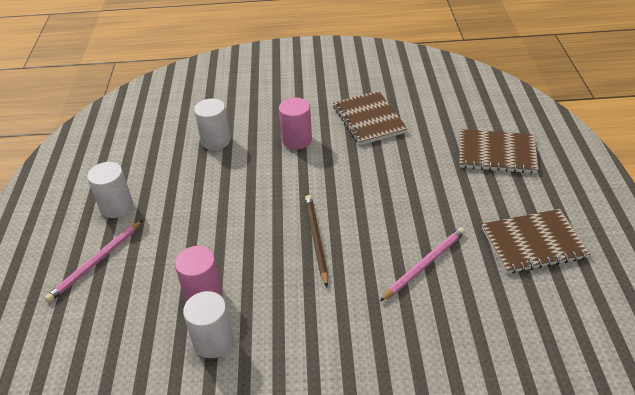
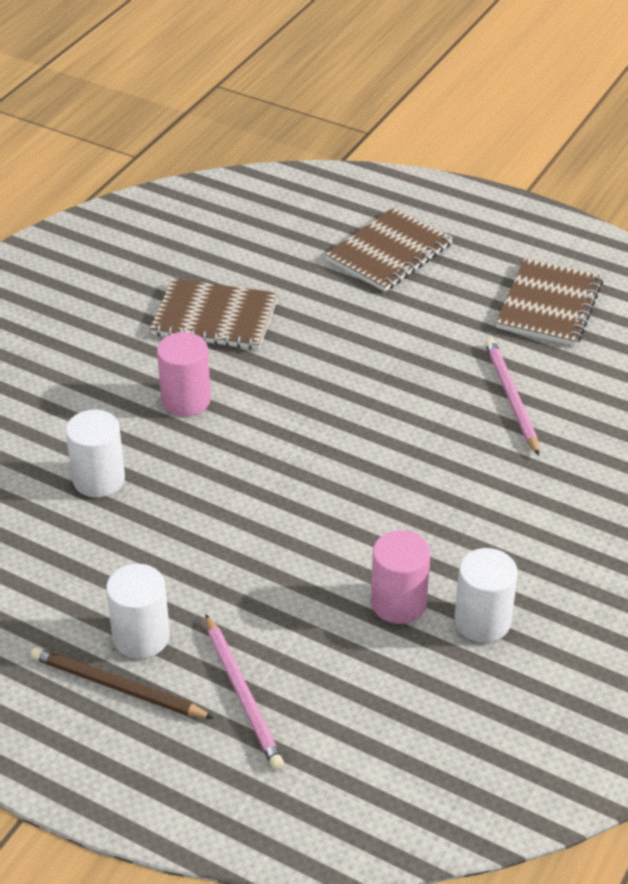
camera: 60 degrees left, 0 degrees up
brown pencil [305,195,328,287] -> brown pencil moved to [31,647,213,718]

